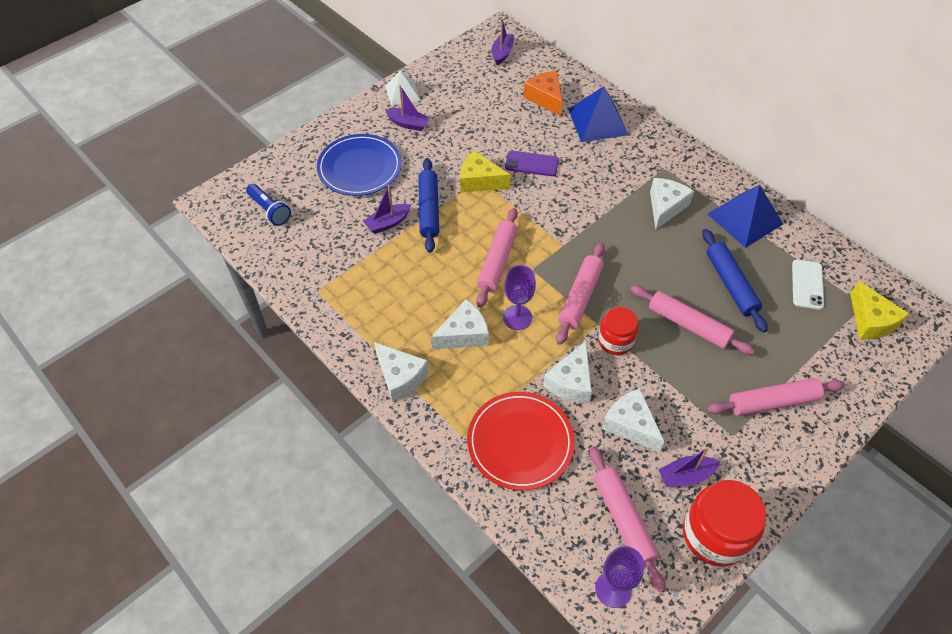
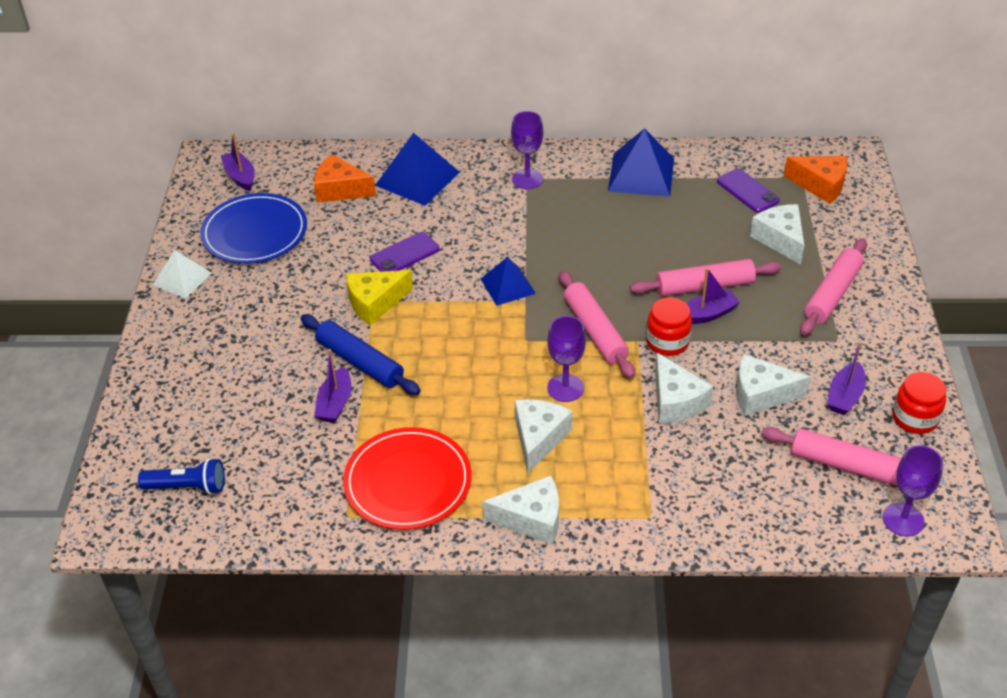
camera: 45 degrees left, 10 degrees down
blue plate [317,134,402,196] -> blue plate moved to [200,193,307,264]
purple boat [385,85,430,131] -> purple boat moved to [686,268,740,324]
red plate [467,392,575,490] -> red plate moved to [343,427,472,530]
pink rolling pin [476,208,518,308] -> none
white cheese [650,178,694,230] -> white cheese moved to [750,204,805,265]
red jar [683,480,766,567] -> red jar [893,372,946,434], size x0.62
blue rolling pin [702,229,768,333] -> none
white phone [792,260,824,310] -> purple phone [717,168,780,213]
yellow cheese [850,281,909,339] -> orange cheese [784,156,848,204]
none -> blue pyramid [481,257,536,306]
none -> purple goblet [511,111,543,189]

